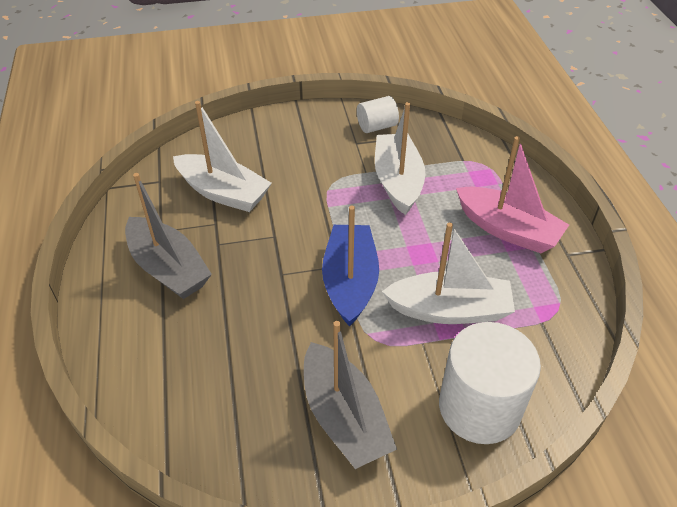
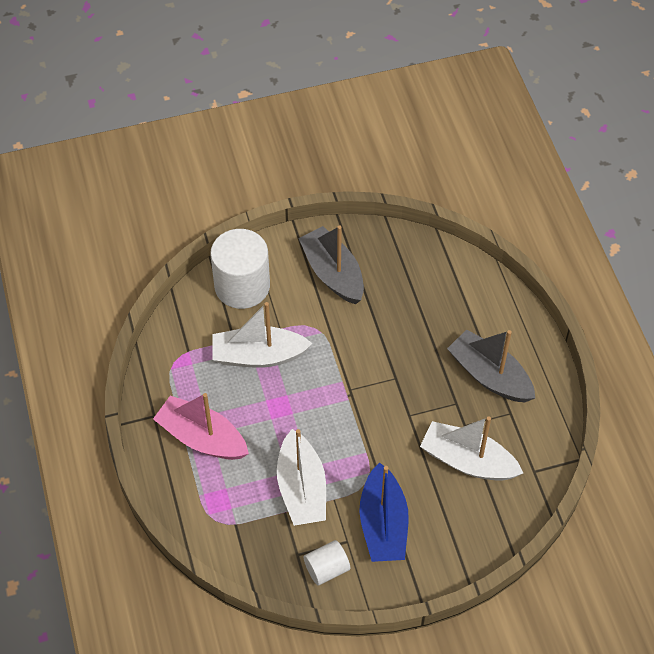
camera: 175 degrees right, 10 degrees up
blue boat [322,206,379,327] -> blue boat moved to [359,462,409,562]

